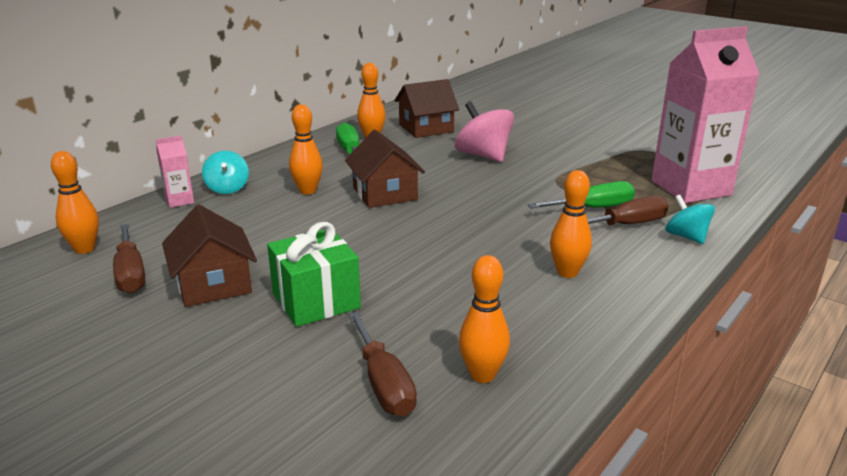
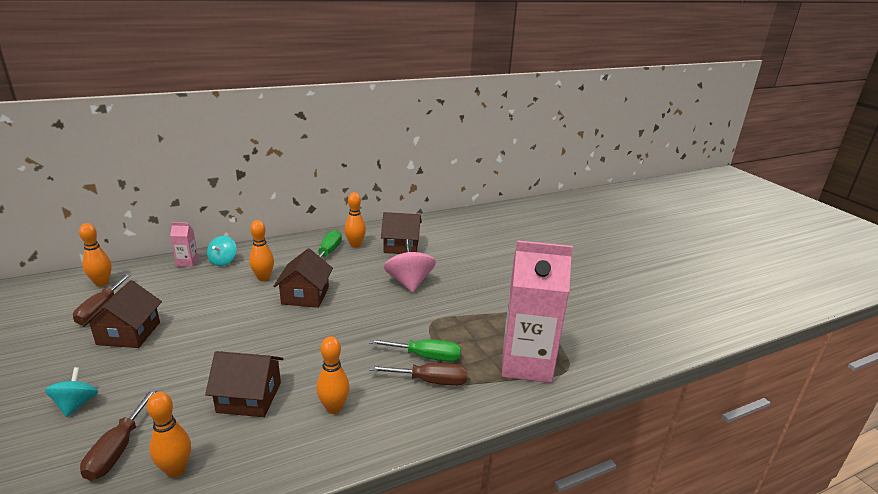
camera: 25 degrees right, 0 degrees up
green gift [267,222,361,327] -> none
turquoise spinning top [665,195,715,244] -> turquoise spinning top moved to [45,367,98,417]
none -> brown house [205,351,283,417]

